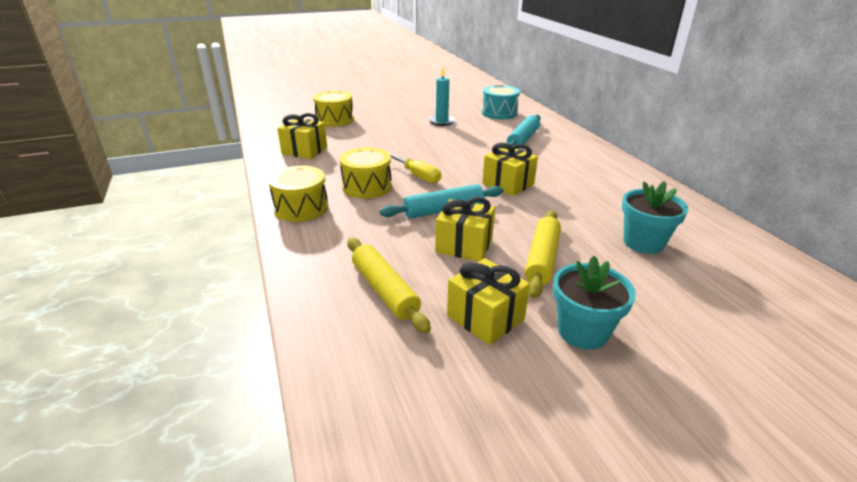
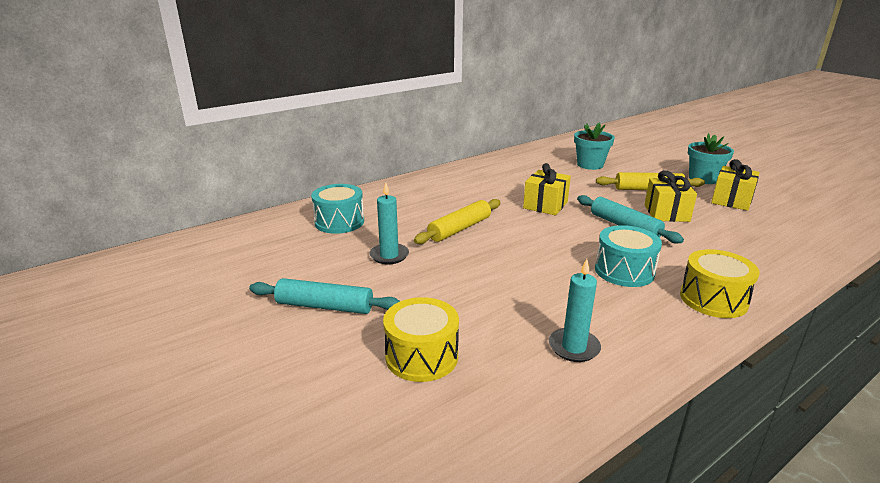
camera: 105 degrees left, 5 degrees down
yellow gift [277,113,327,159] -> turquoise candle [549,259,601,362]
yellow drum [340,148,392,198] -> turquoise drum [595,225,662,287]
yellow rolling pin [347,238,431,334] -> yellow rolling pin moved to [414,199,501,244]
yellow screwdriver [389,153,441,183] -> none
turquoise rolling pin [507,115,540,149] -> turquoise rolling pin moved to [249,278,400,314]

